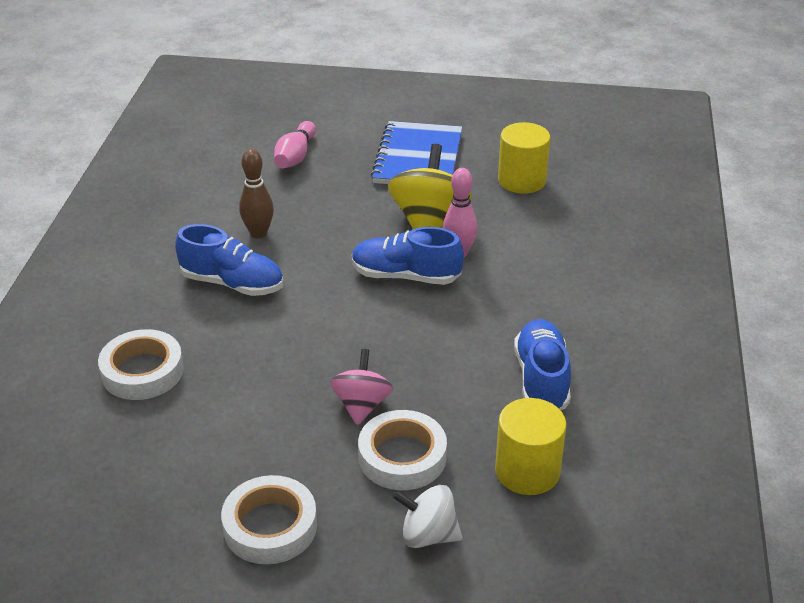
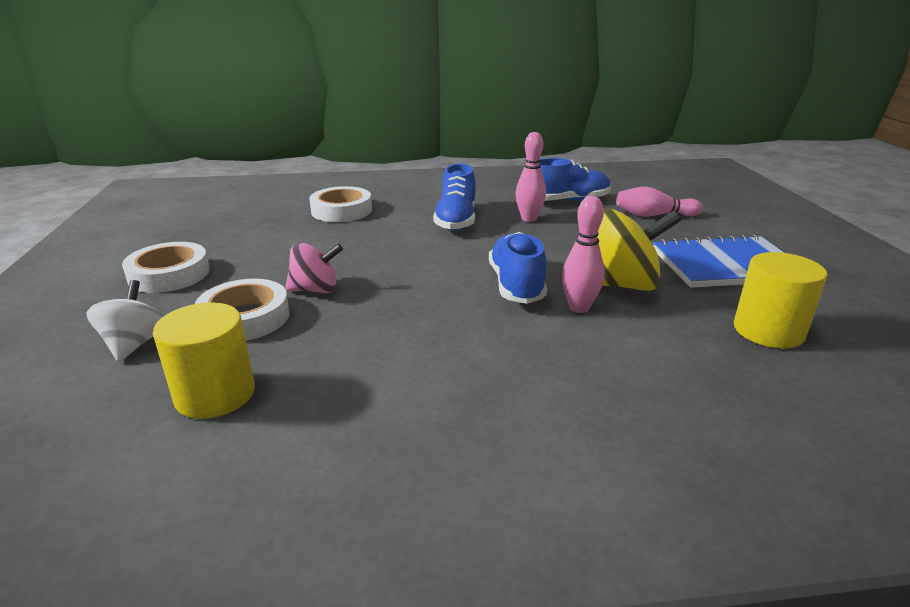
camera: 75 degrees right, 10 degrees down
brown bowling pin [239,149,274,238] -> pink bowling pin [516,132,546,222]
blue shoe [514,319,571,410] -> blue shoe moved to [539,158,611,201]

